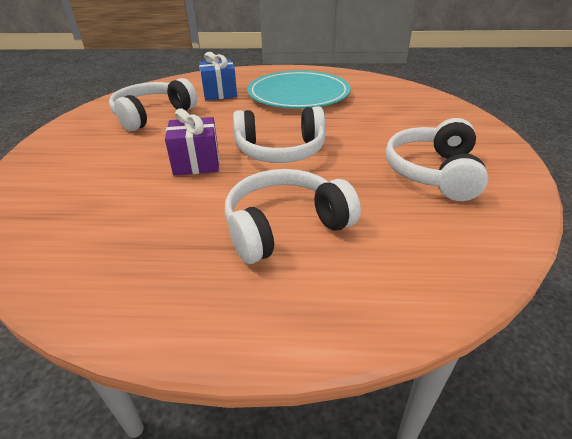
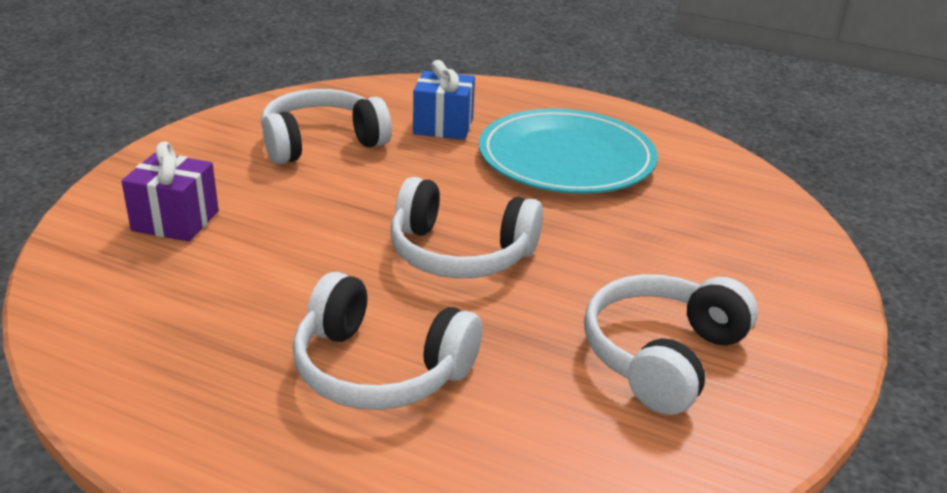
camera: 20 degrees right, 5 degrees down
purple gift [165,108,219,176] -> purple gift moved to [121,141,219,242]
white headphones [225,169,361,264] -> white headphones turned 150 degrees counterclockwise [293,272,482,410]

